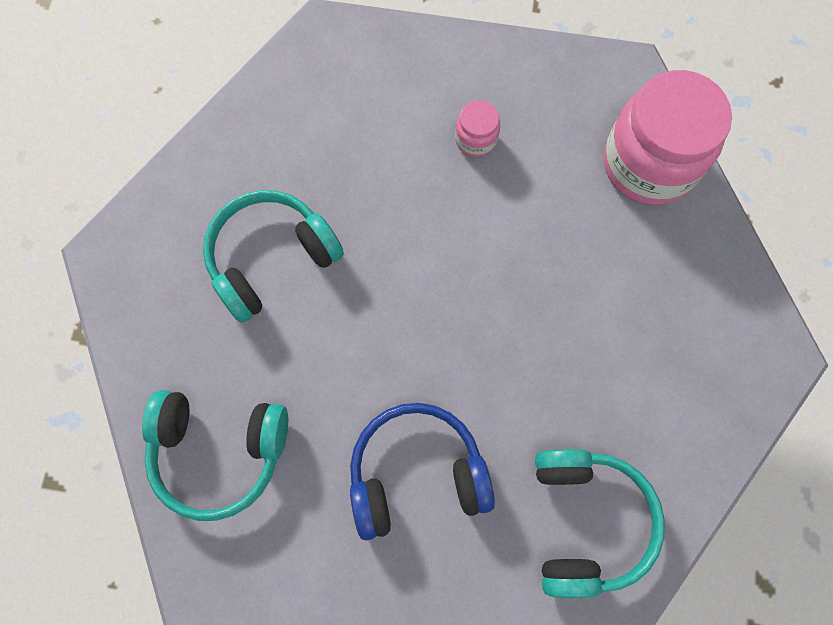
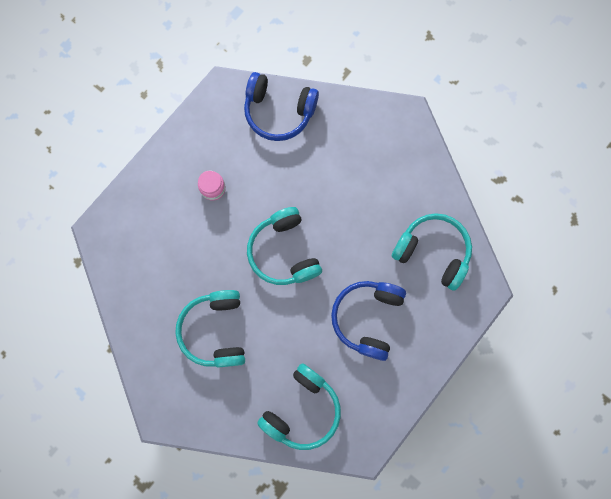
camera: 60 degrees left, 5 degrees up
pink jar [604,70,732,205] -> blue headphones [244,72,319,141]
none -> turquoise headphones [247,207,322,285]

